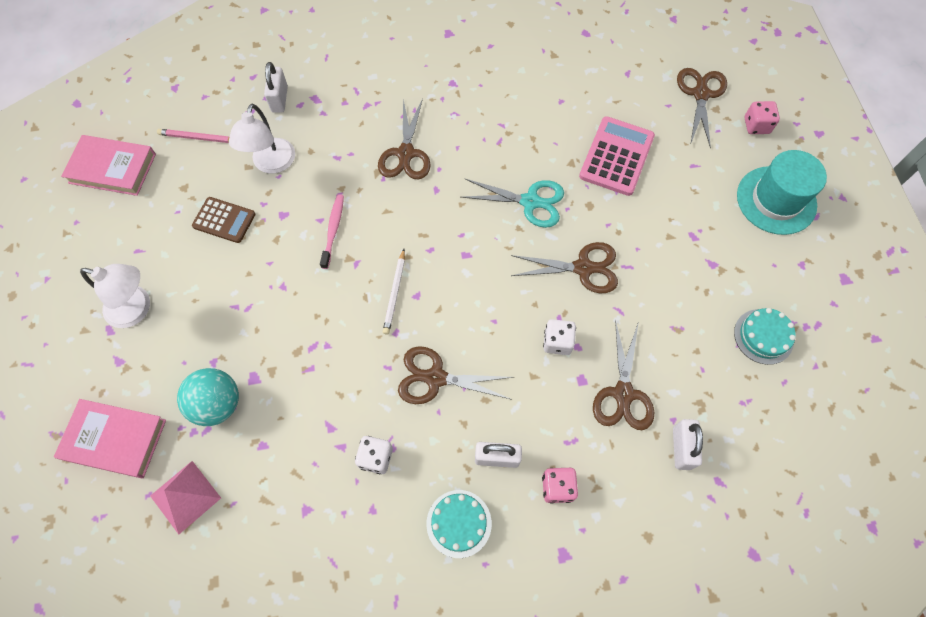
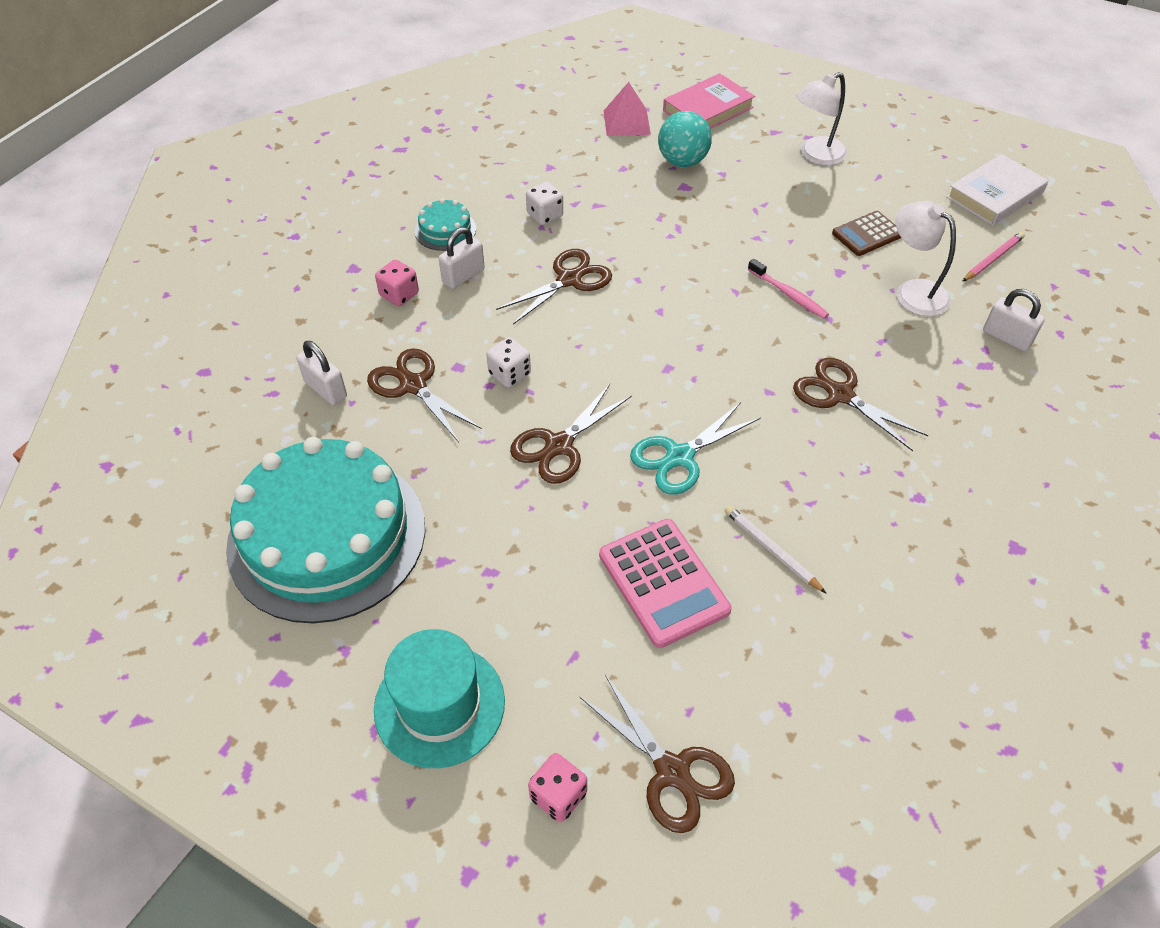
camera: 130 degrees right, 15 degrees down
pink book [61,135,156,196] -> white book [946,154,1049,226]
white pencil [383,249,405,335] -> white pencil moved to [725,506,826,593]
turquoise cake [734,308,796,365] -> turquoise cake [226,437,425,623], size x2.47

